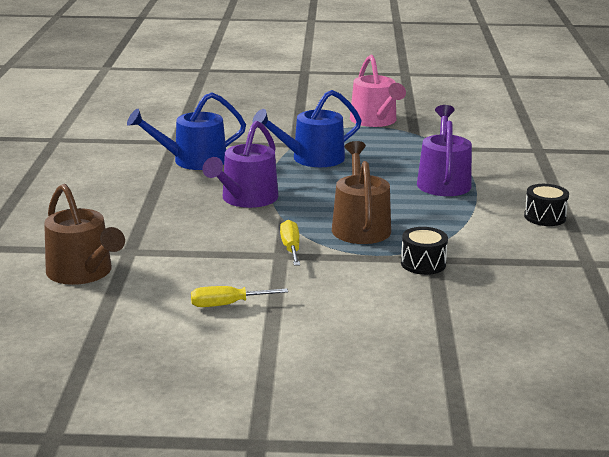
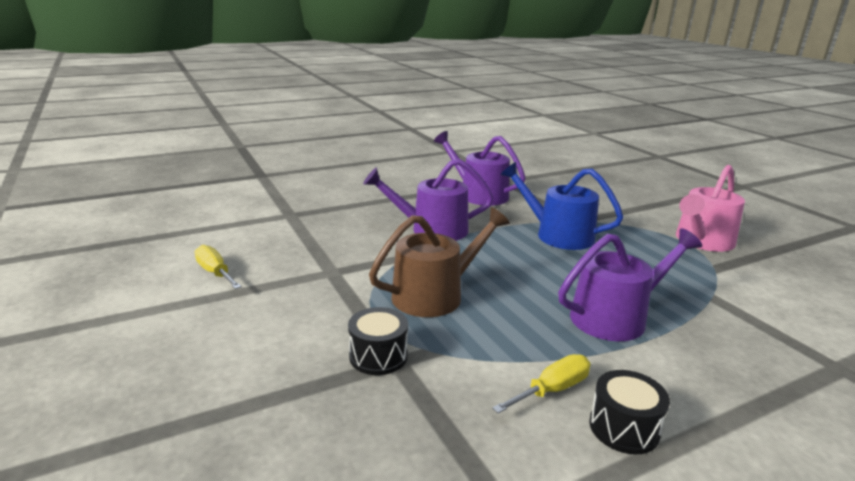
camera: 60 degrees right, 0 degrees up
brown watering can [44,184,125,285] -> none
blue watering can [127,92,246,170] -> purple watering can [434,131,526,206]
yellow screwdriver [280,220,300,266] -> yellow screwdriver moved to [492,354,590,413]

